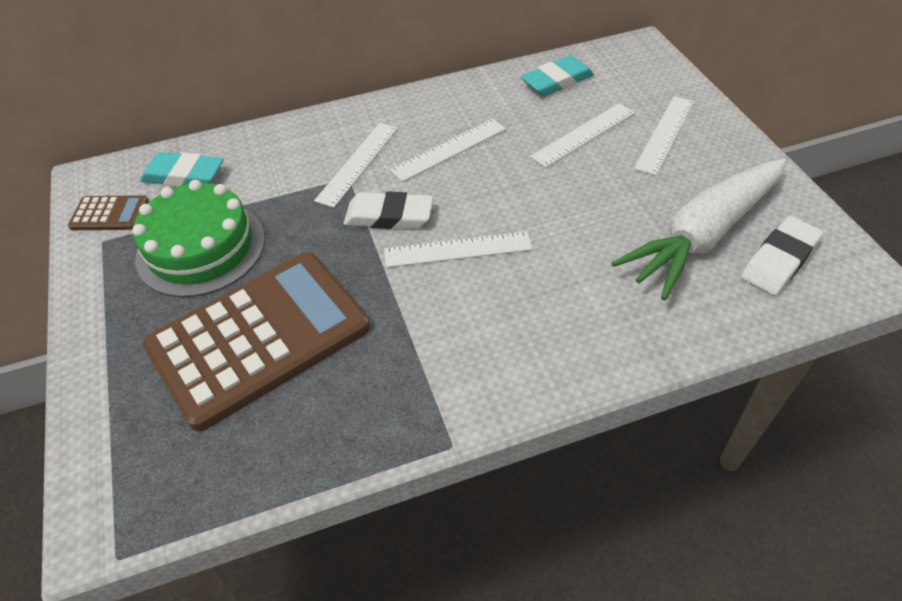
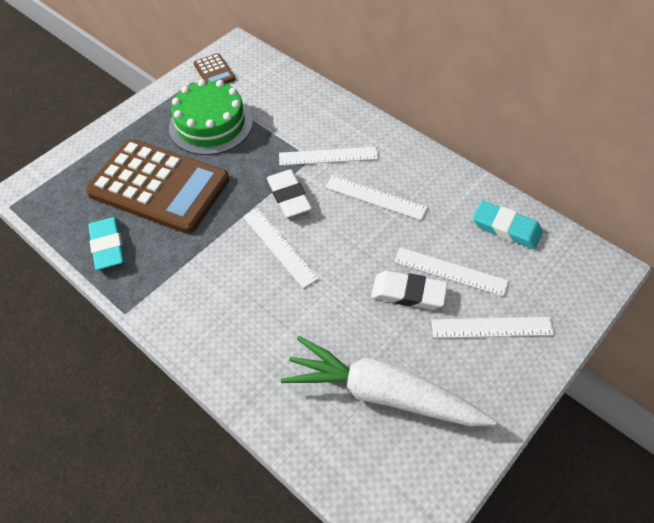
camera: 60 degrees right, 5 degrees up
turquoise eraser [140,152,224,187] -> turquoise eraser moved to [88,217,125,270]
white eraser [741,216,823,296] -> white eraser moved to [371,271,448,310]

